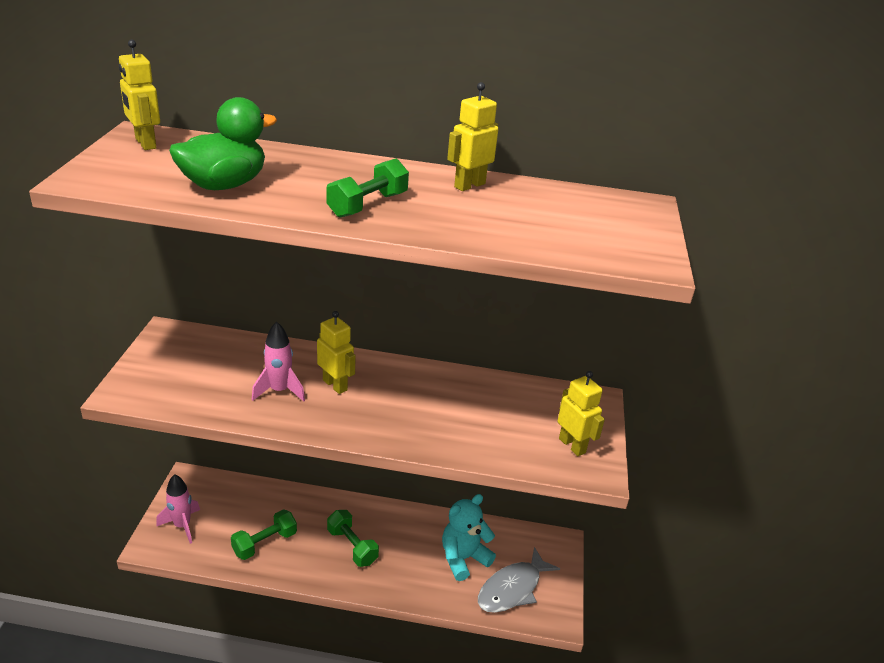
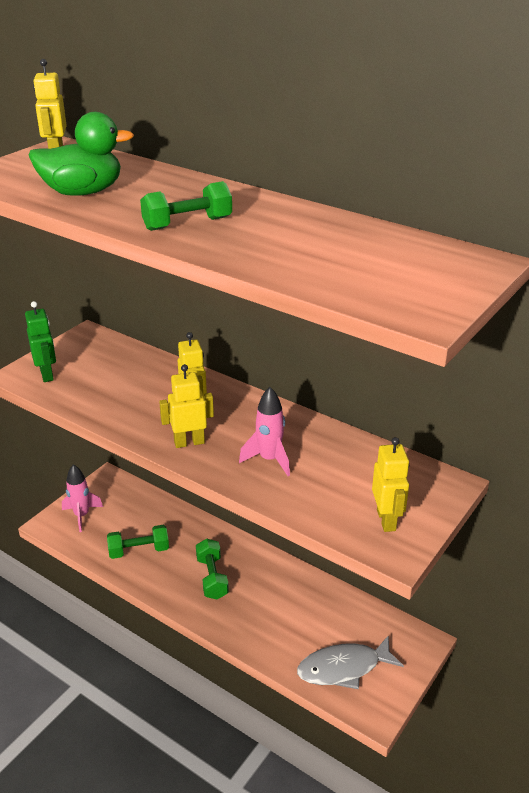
camera: 30 degrees right, 0 degrees up
pink rocket [252,321,305,402] -> pink rocket moved to [239,387,290,476]
turquoise teddy bear [442,494,496,581] -> none
yellow robot [447,82,498,191] -> yellow robot moved to [159,364,214,448]
none -> green robot [25,301,56,382]

